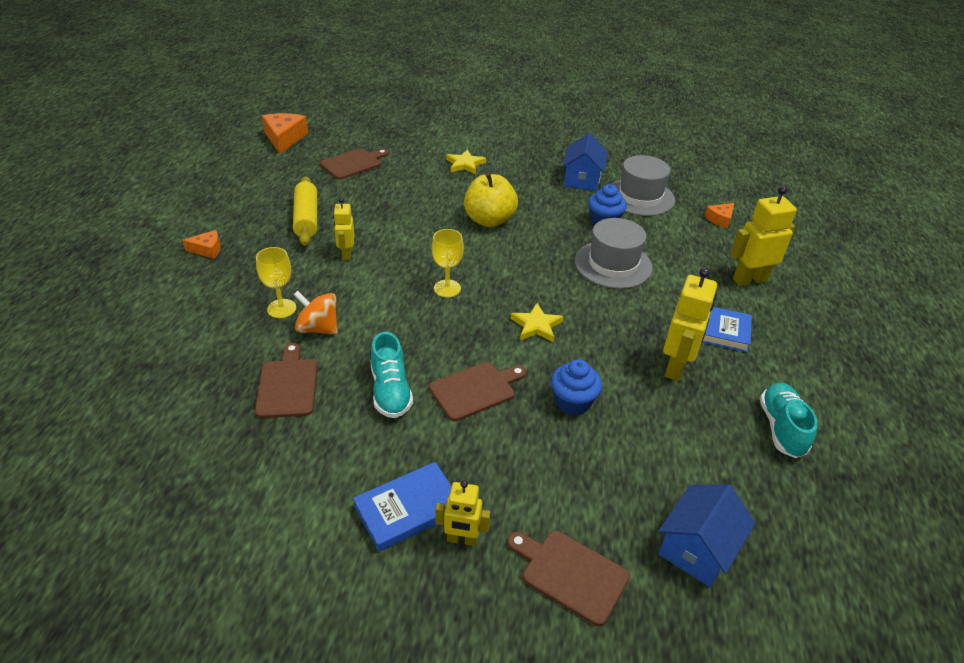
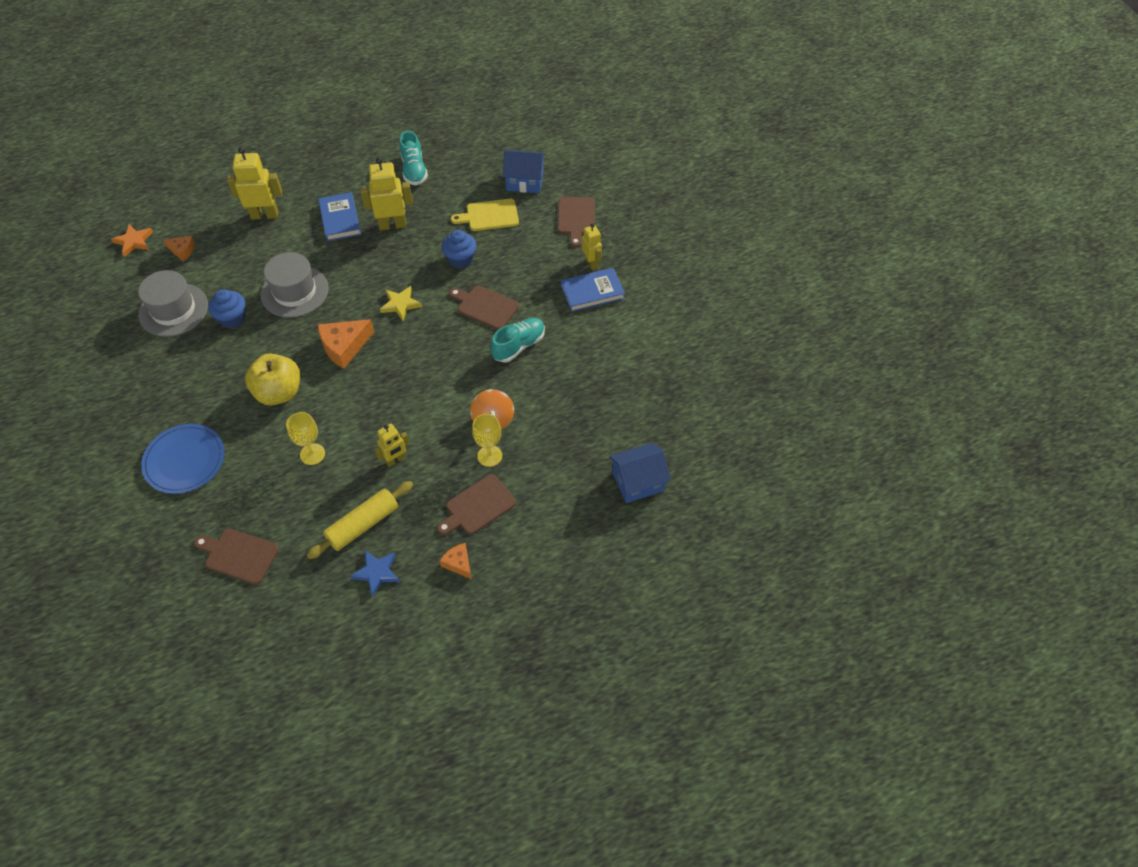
camera: 120 degrees left, 15 degrees up
brown cutting board [255,343,317,418] -> brown cutting board moved to [437,474,516,535]
orange cheese [262,113,308,154] -> orange cheese moved to [318,319,374,369]
blue book [353,462,452,552] -> blue book turned 45 degrees counterclockwise [561,268,625,312]
yellow goblet [432,229,464,297] -> yellow goblet moved to [286,412,325,465]
yellow star [446,149,486,174] -> blue plate [141,424,225,494]
blue house [562,133,608,191] -> blue house moved to [609,443,671,503]
yellow robot [730,186,797,286] -> yellow robot turned 135 degrees clockwise [227,147,282,219]
turquoise shoe [760,383,818,458] -> turquoise shoe turned 75 degrees counterclockwise [399,131,428,185]
none -> orange star [111,224,153,257]
none -> blue star [350,550,400,597]
none -> yellow cutting board [451,199,519,231]

